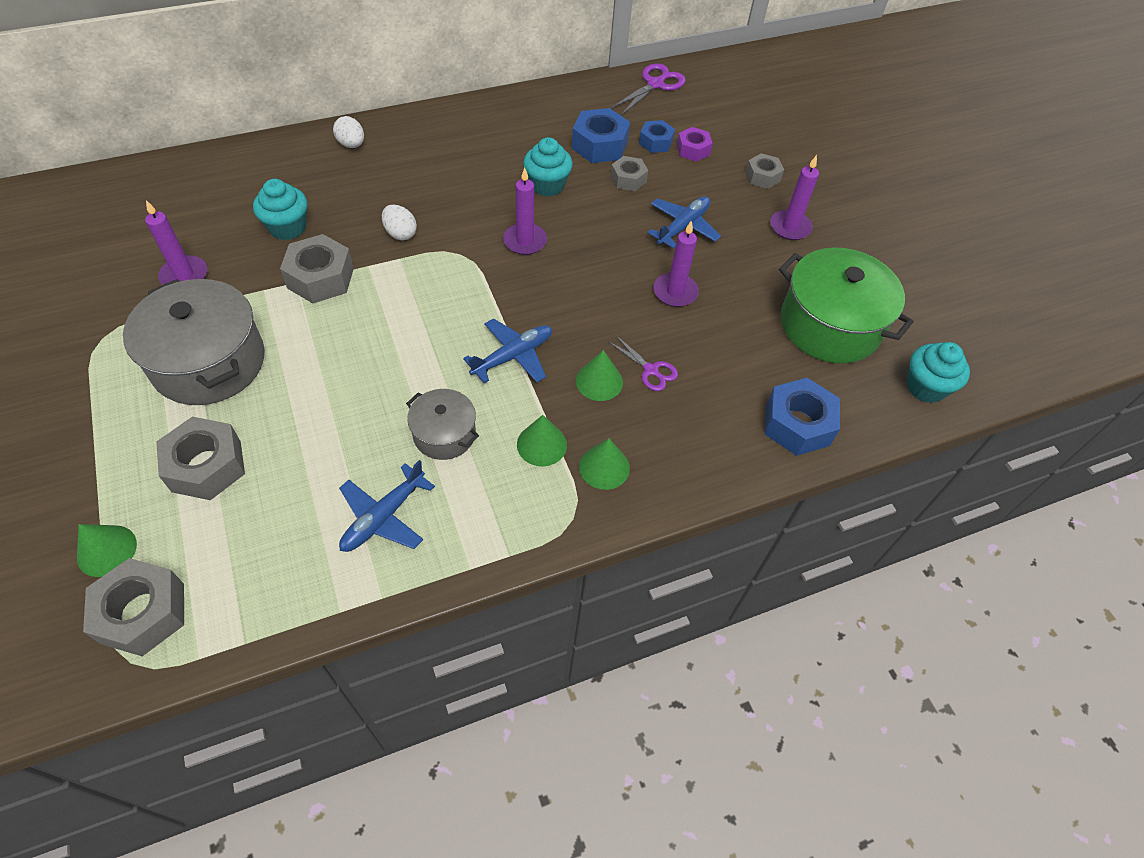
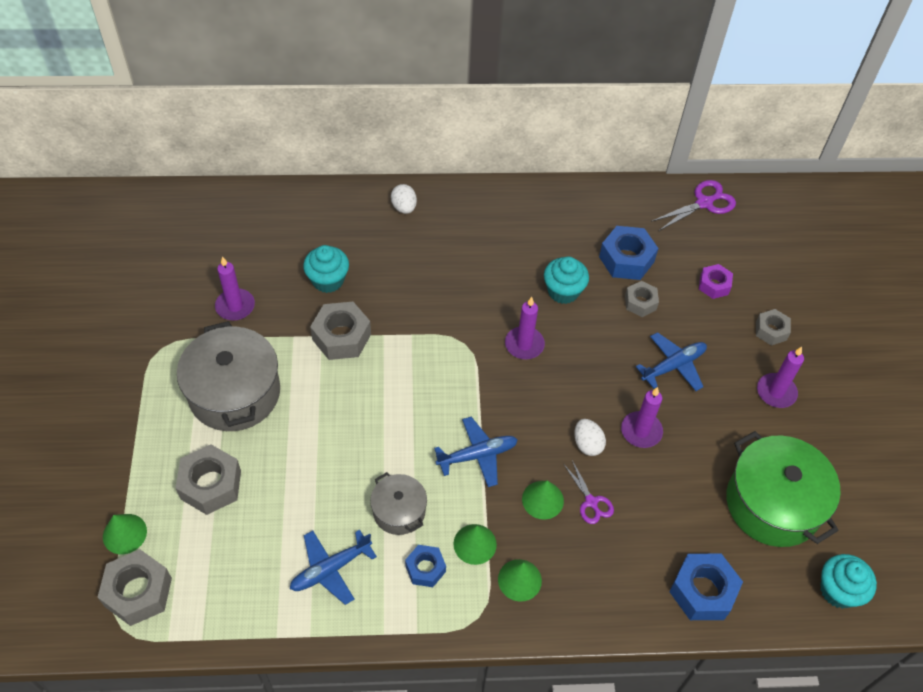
camera: 20 degrees right, 0 degrees up
white egg [382,205,417,241] -> white egg moved to [574,419,606,456]
blue nut [639,120,675,153] -> blue nut moved to [405,545,446,587]

